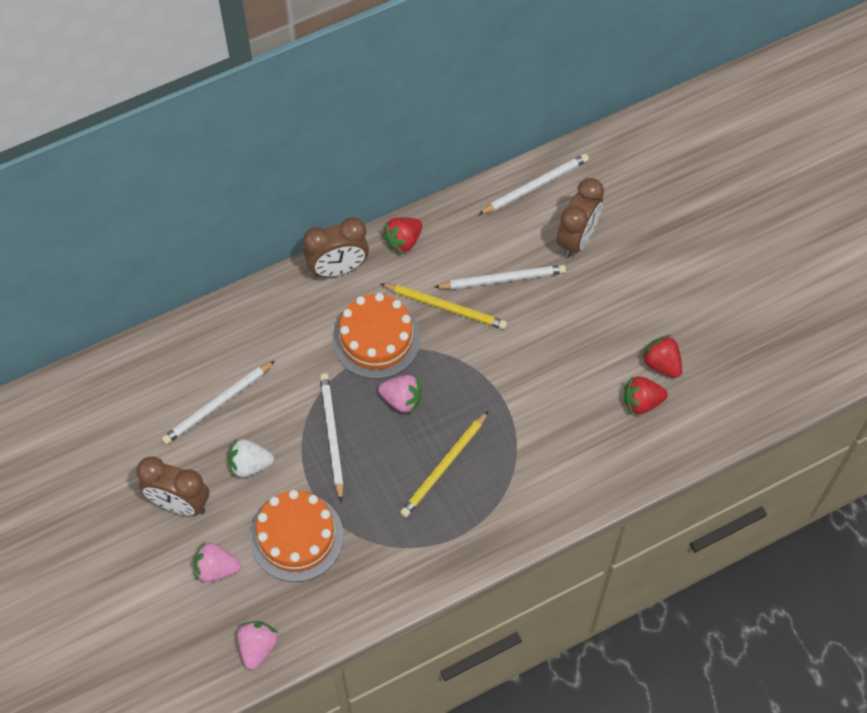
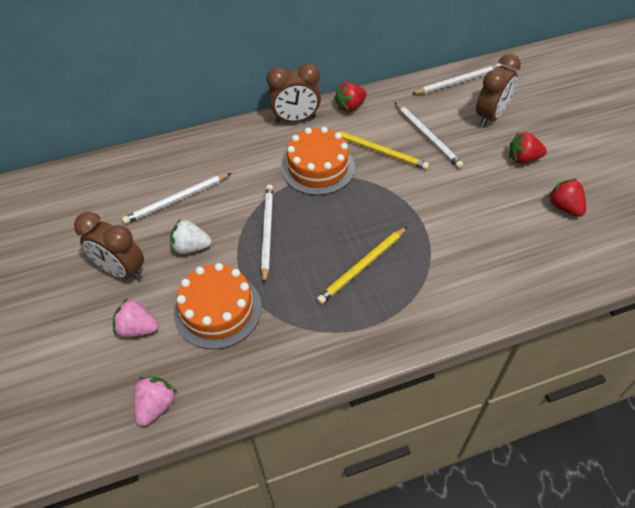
camera: 10 degrees right, 10 degrees down
pink strawberry [378,375,422,414] -> none
white pencil [434,265,566,289] -> white pencil turned 60 degrees clockwise [395,102,464,169]
red strawberry [624,377,668,414] -> red strawberry moved to [509,132,547,164]

